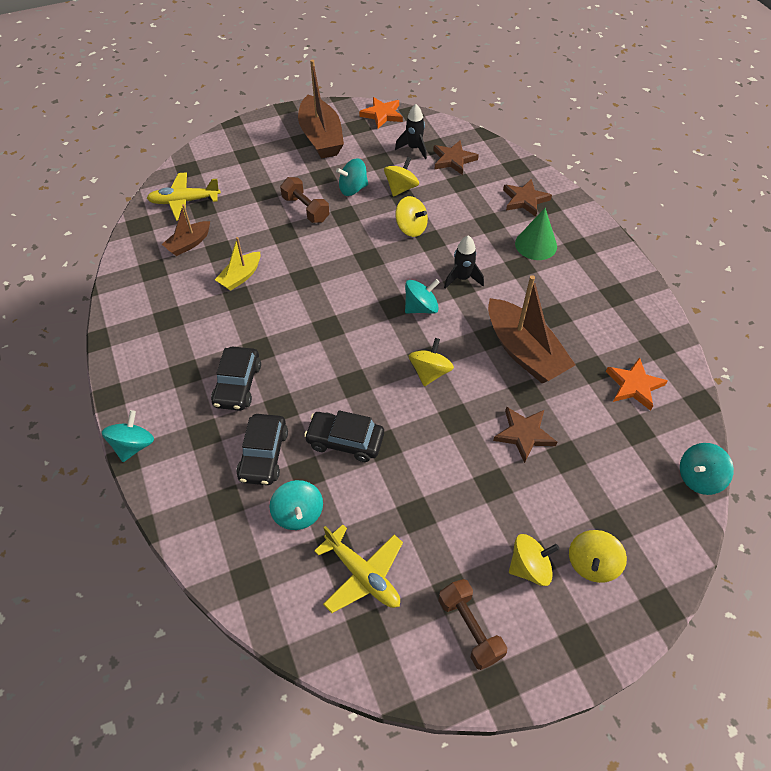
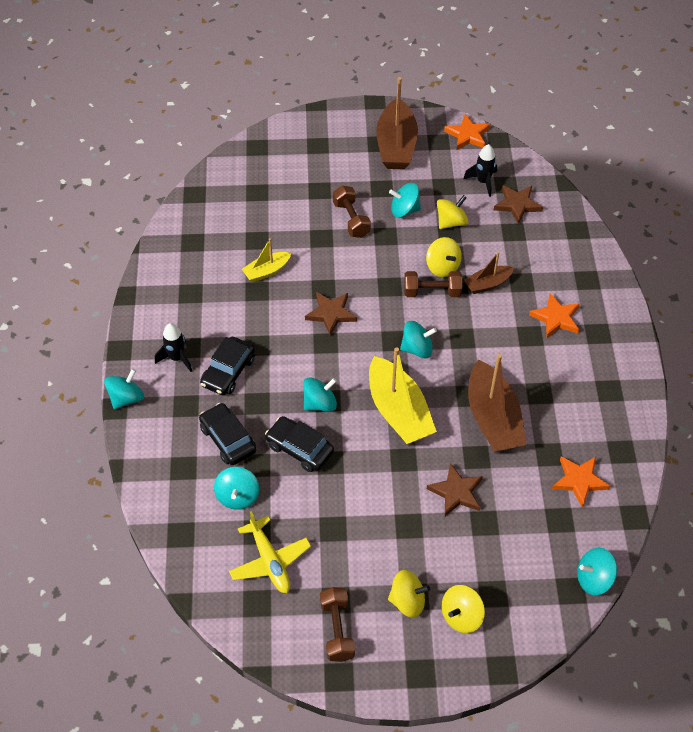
camera: 20 degrees right, 0 degrees up
yellow plane [147,172,221,221] -> none
brown boat [162,204,210,256] -> brown boat moved to [464,252,514,294]
black car [236,414,288,485] -> black car turned 120 degrees clockwise [199,403,256,465]
yellow spinning top [409,338,454,386] -> yellow boat [369,347,437,444]
black rocket [444,235,484,289] -> black rocket moved to [155,323,192,372]
brown star [503,179,552,217] -> brown star moved to [305,292,357,336]
green cone [515,208,557,260] -> orange star [529,293,580,338]
none -> turquoise spinning top [303,377,337,412]
none -> brown dumbbell [404,271,462,297]

